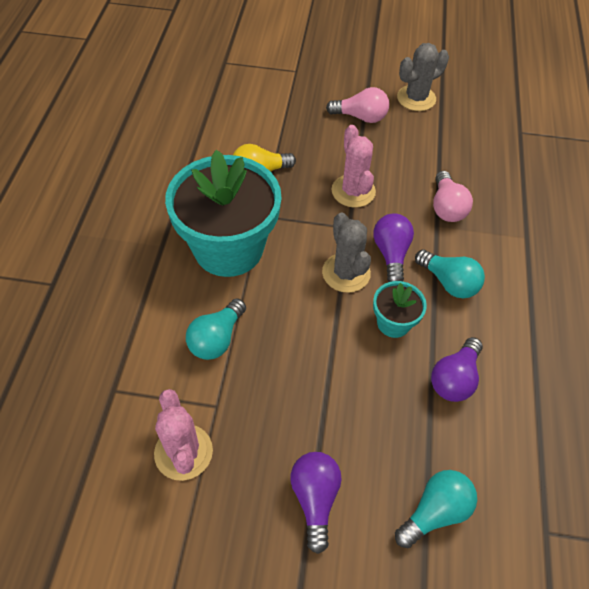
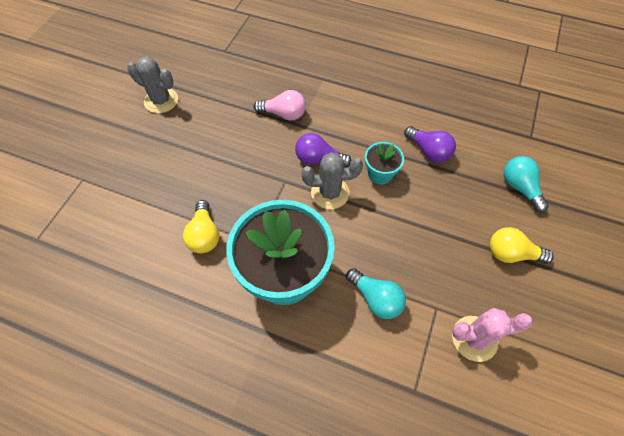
camera: 75 degrees left, 5 degrees up
purple light bulb [290,452,342,554] -> yellow light bulb [490,227,554,264]
pink light bulb [326,87,389,123] -> none
pink cactus [331,125,376,208] -> none
grey cactus [397,43,449,111] -> grey cactus turned 45 degrees counterclockwise [127,56,178,113]
turquoise light bulb [415,250,485,299] -> none

